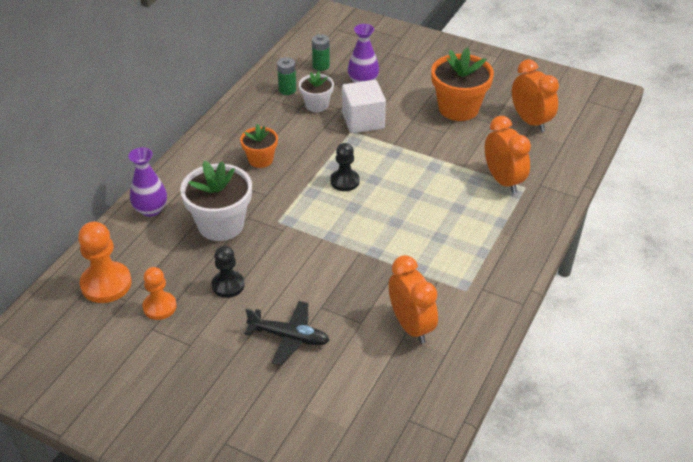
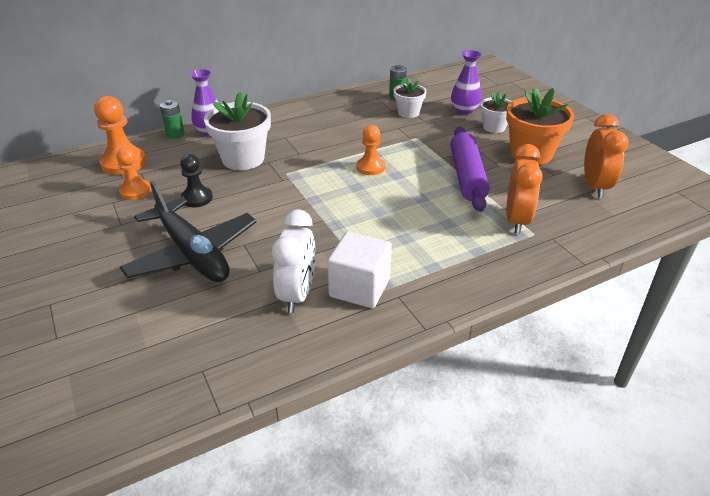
camera: 35 degrees right, 5 degrees down
orange flower pot [240,124,278,168] -> none
black plane [244,301,330,365] -> black plane [120,181,257,282], size x1.67
green battery [312,34,330,71] -> green battery moved to [160,100,185,139]
black pawn [330,143,360,191] -> orange pawn [357,125,385,175]
white cube [342,80,386,133] -> white cube moved to [327,232,392,308]
orange clock [389,255,438,344] -> white clock [272,209,315,313]
none -> purple rolling pin [450,127,490,212]
none -> white flower pot [480,92,512,133]

